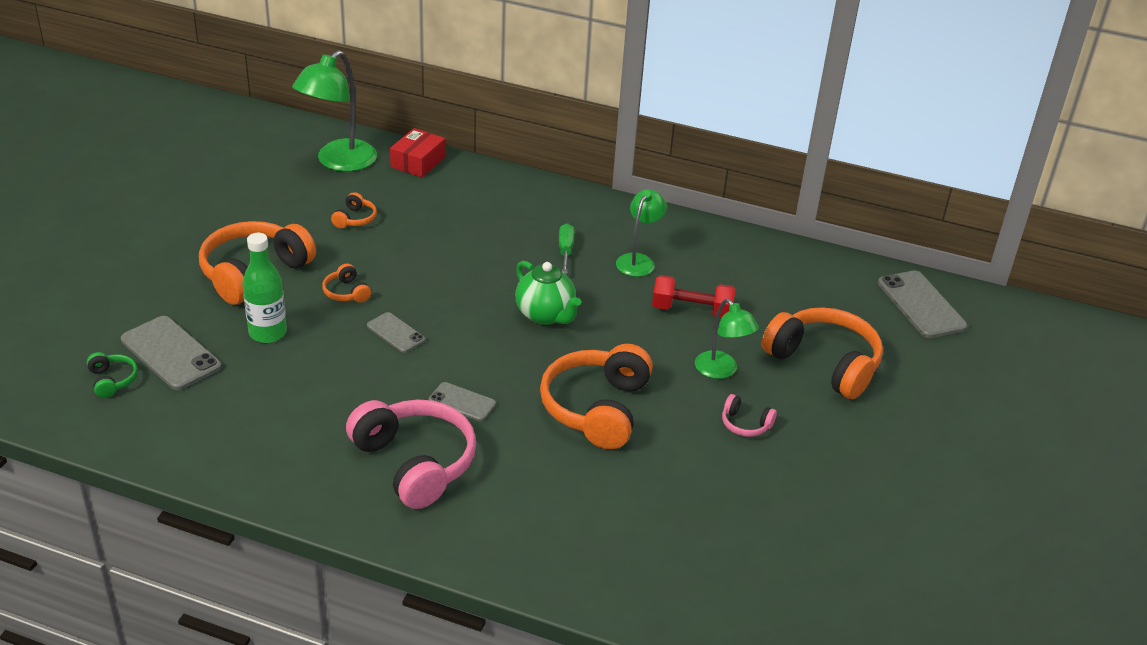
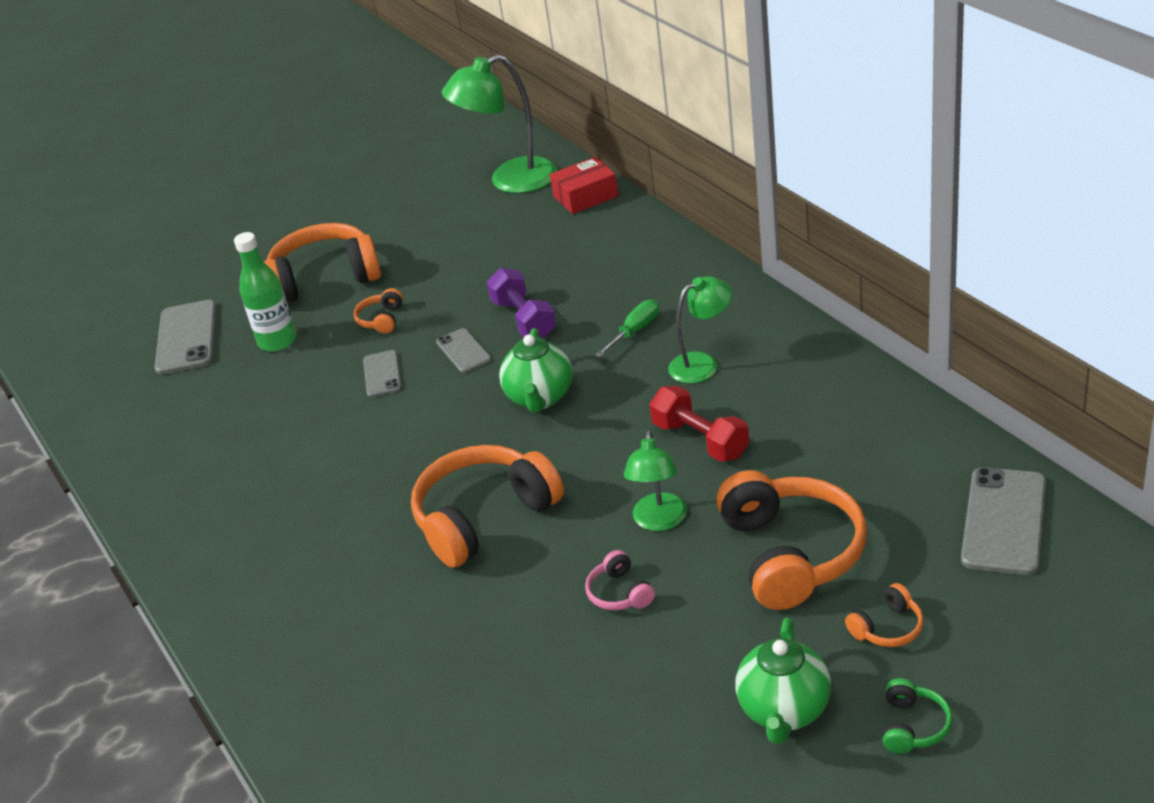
camera: 45 degrees right, 0 degrees up
green headphones [87,352,138,398] -> green headphones moved to [883,678,953,754]
orange headphones [331,192,377,228] -> orange headphones moved to [845,583,924,647]
pink headphones [346,400,476,509] -> none
grey phone [429,382,496,421] -> grey phone moved to [436,328,491,373]
none -> purple dumbbell [486,268,556,339]
none -> green teapot [735,617,831,744]

